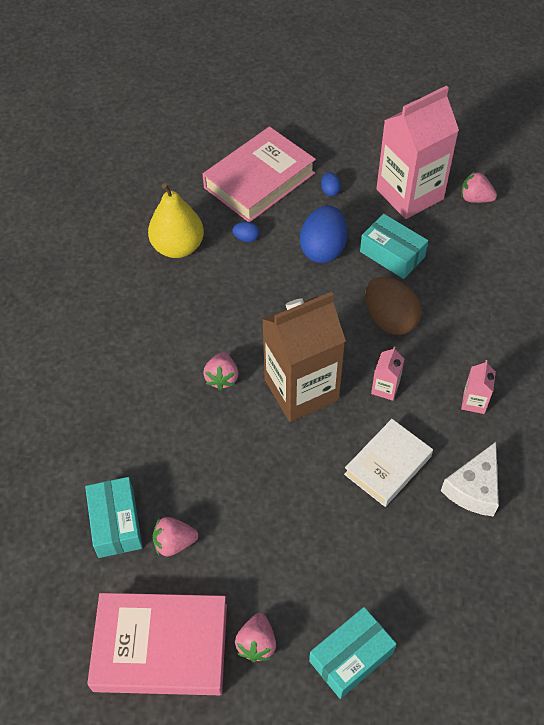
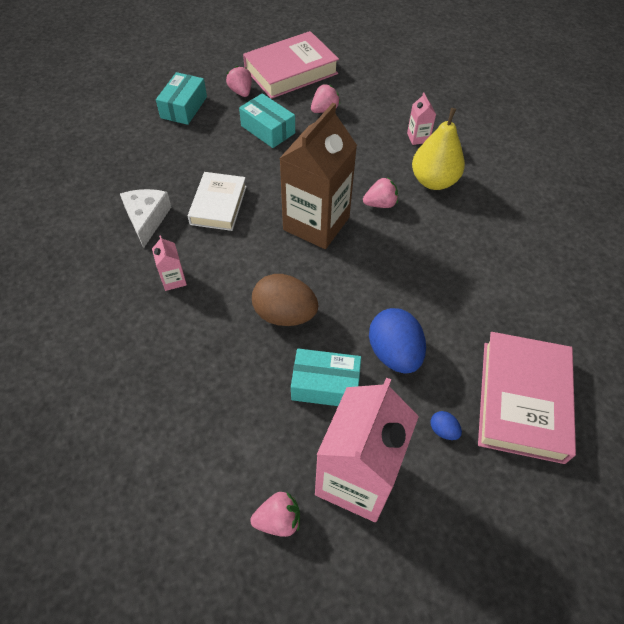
camera: 145 degrees right, 0 degrees up
turquoise box [85,477,143,558] -> turquoise box moved to [239,93,295,148]
yellow pear [148,183,204,258] -> yellow pear moved to [412,108,465,190]
pink strawberry [203,352,238,390] -> pink strawberry turned 105 degrees clockwise [363,177,398,208]
blue egg [232,222,259,242] -> none
pink carton [371,346,405,401] -> pink carton moved to [407,92,436,145]

